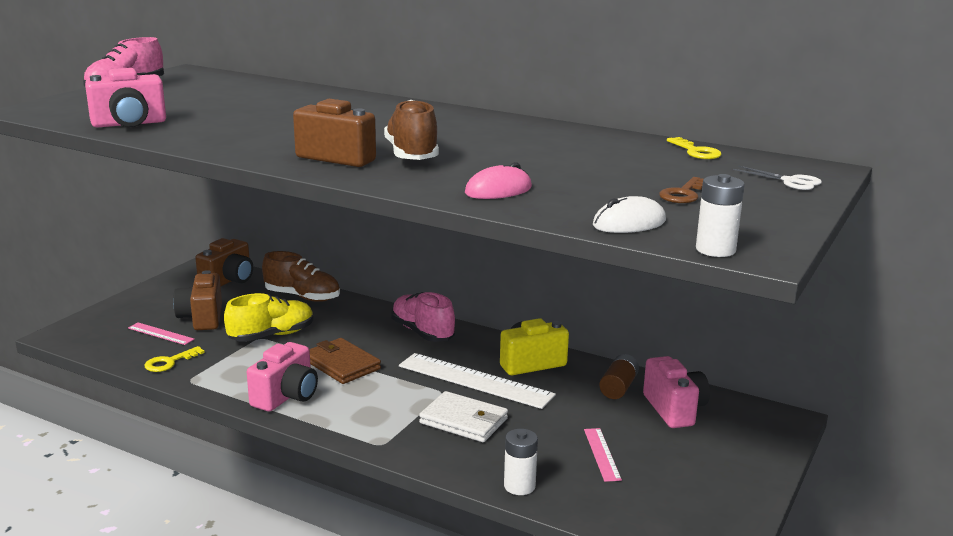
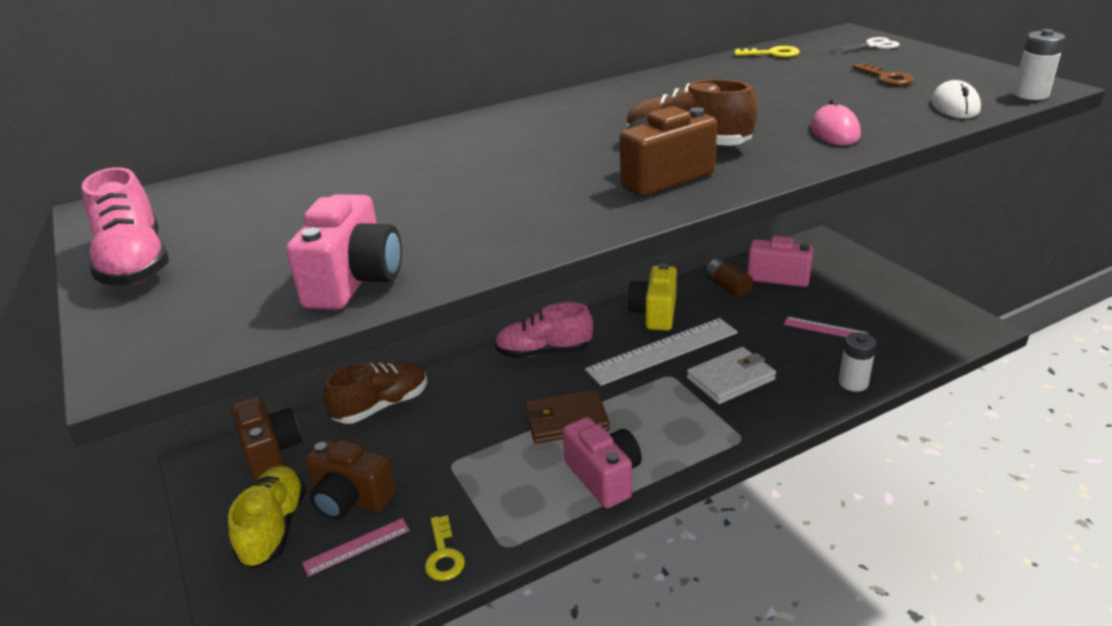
camera: 55 degrees left, 10 degrees up
yellow shoe [224,293,314,342] -> yellow shoe moved to [228,466,306,568]

